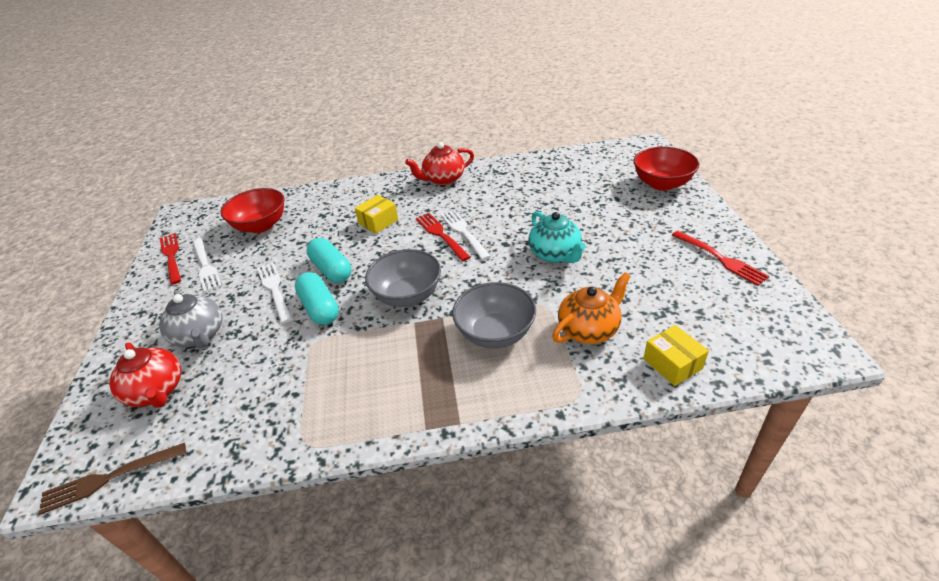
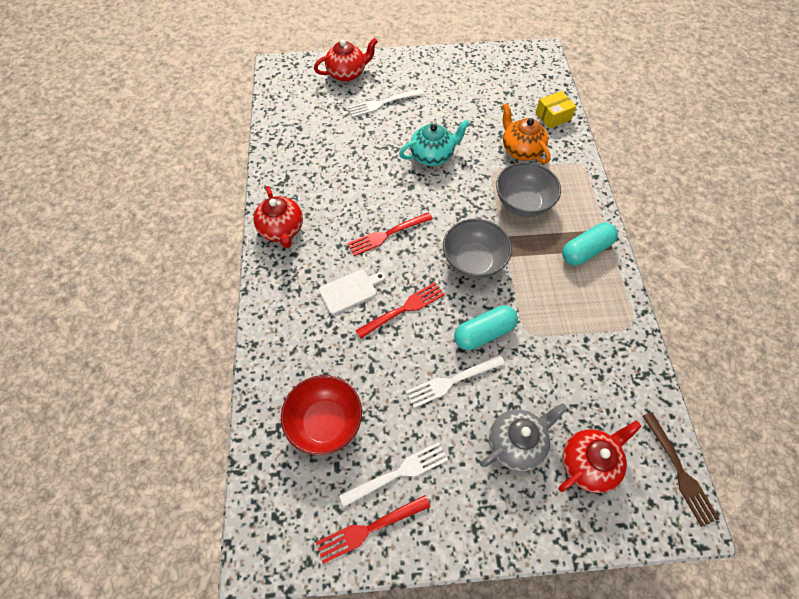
camera: 90 degrees left, 20 degrees up
turquoise capsule [307,238,351,283] -> turquoise capsule moved to [562,223,618,265]
yellow box [355,195,398,234] -> white cutting board [319,269,386,314]
white fork [441,210,491,260] -> white fork moved to [348,89,423,117]
red bowl [634,147,699,191] -> red teapot [314,38,378,82]
red fork [672,231,770,286] -> red fork moved to [355,282,445,338]

